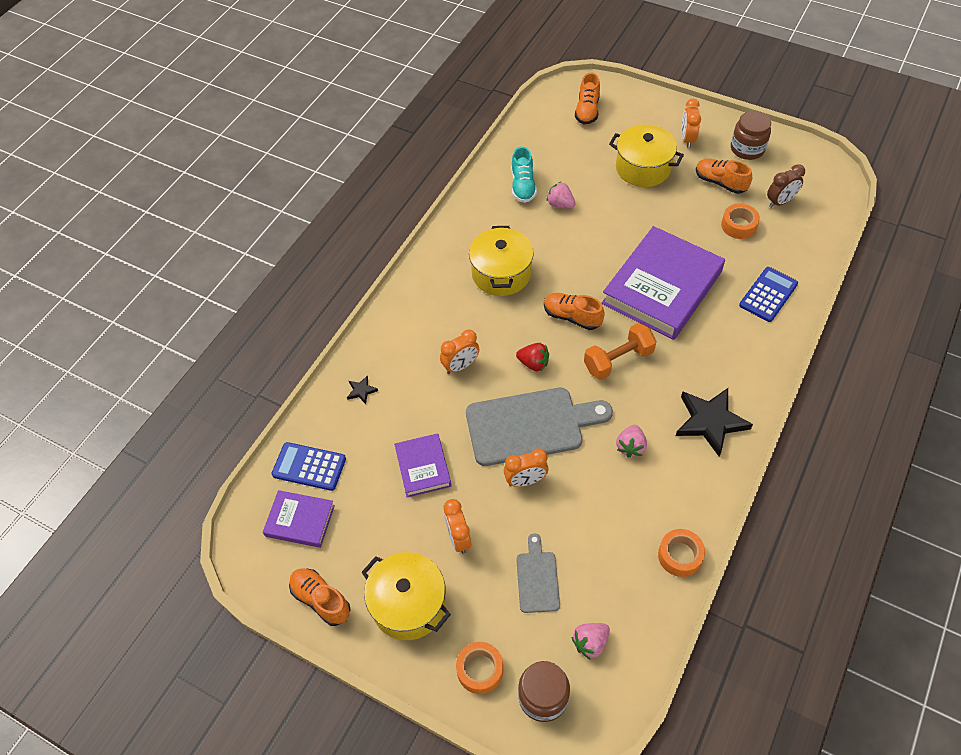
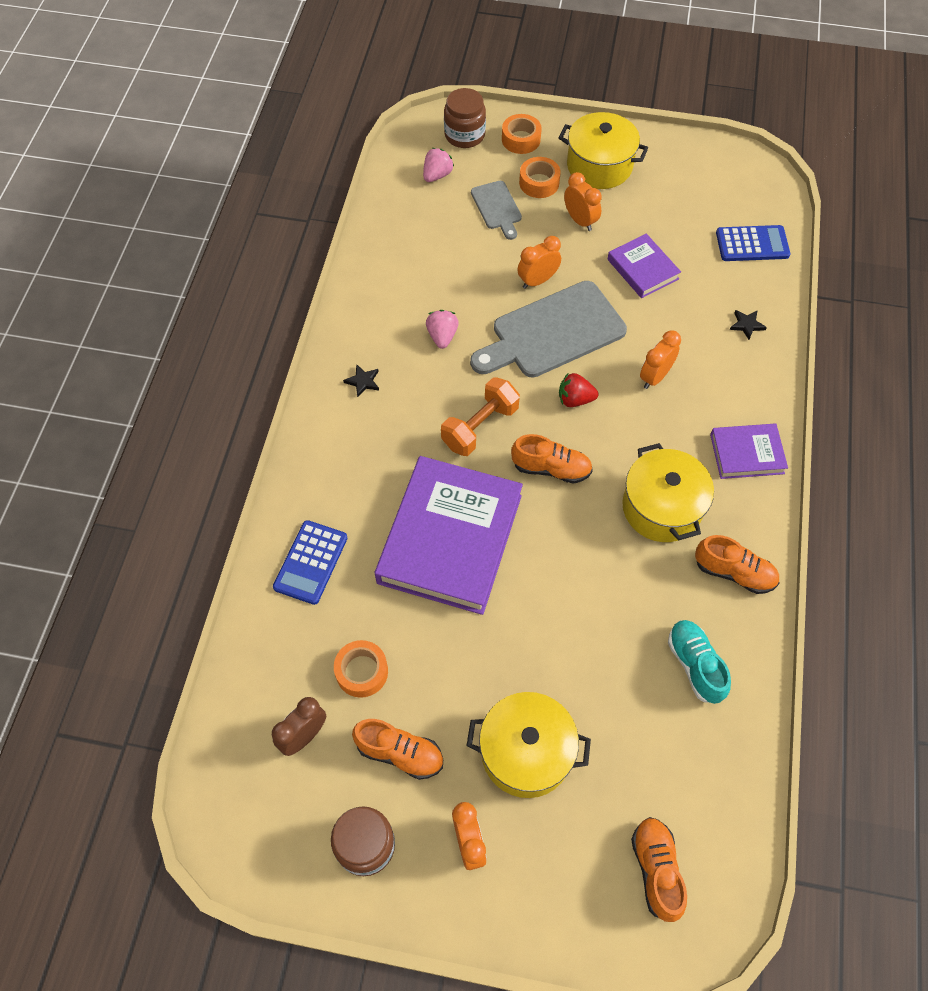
camera: 160 degrees right, 5 degrees up
purple book [263,490,335,548] -> purple book moved to [710,424,788,479]
orange shoe [289,568,350,626] -> orange shoe moved to [695,535,779,594]
pink strawberry [546,182,576,209] -> none
orange tape [658,529,705,577] -> orange tape moved to [519,157,561,198]
black star [676,388,753,457] -> black star [343,364,379,397], size x0.44

